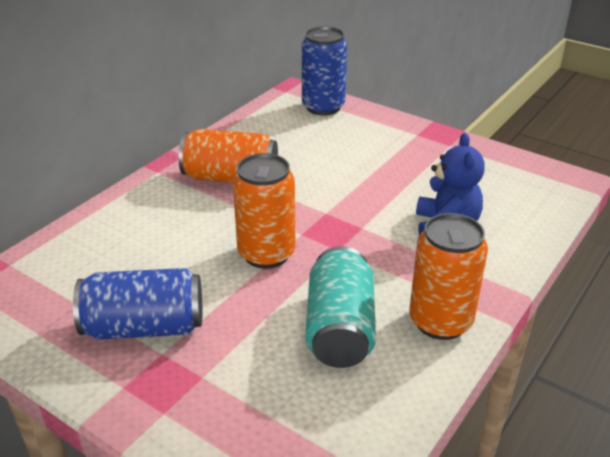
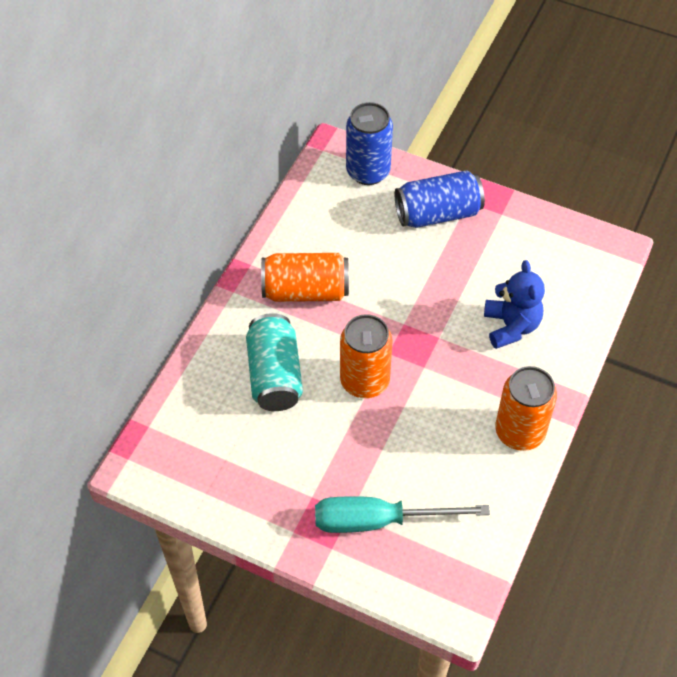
camera: 10 degrees left, 20 degrees up
blue can [73,268,202,340] -> blue can moved to [395,170,485,228]
turquoise can [306,246,376,368] -> turquoise can moved to [246,313,303,411]
none -> turquoise screwdriver [315,496,490,533]

